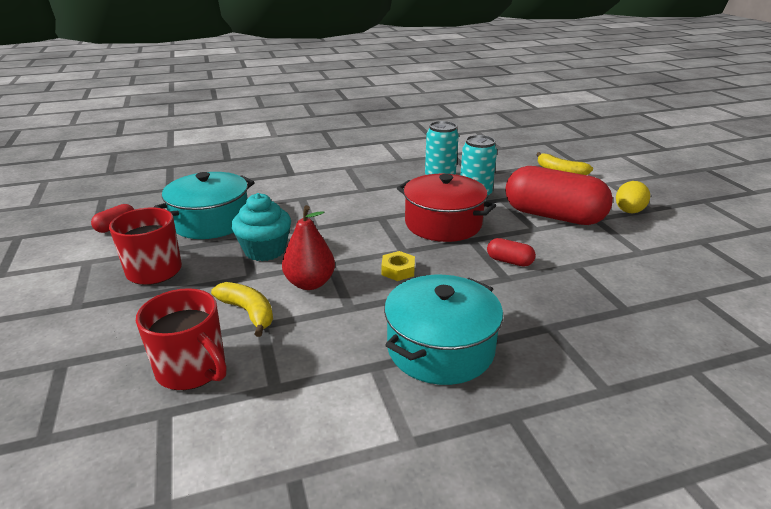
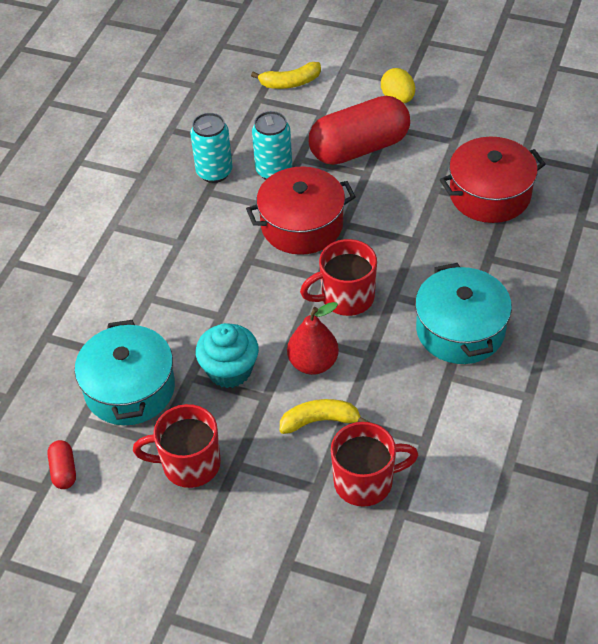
camera: 50 degrees left, 20 degrees up
yellow nut [381,251,415,281] -> red mug [300,239,377,316]
red capsule [487,238,536,267] -> none
none -> red pot [440,137,546,223]

